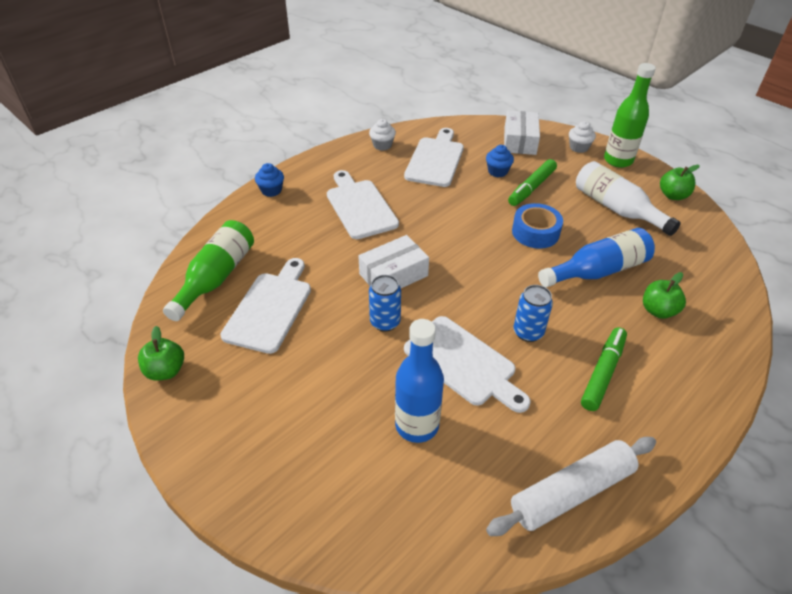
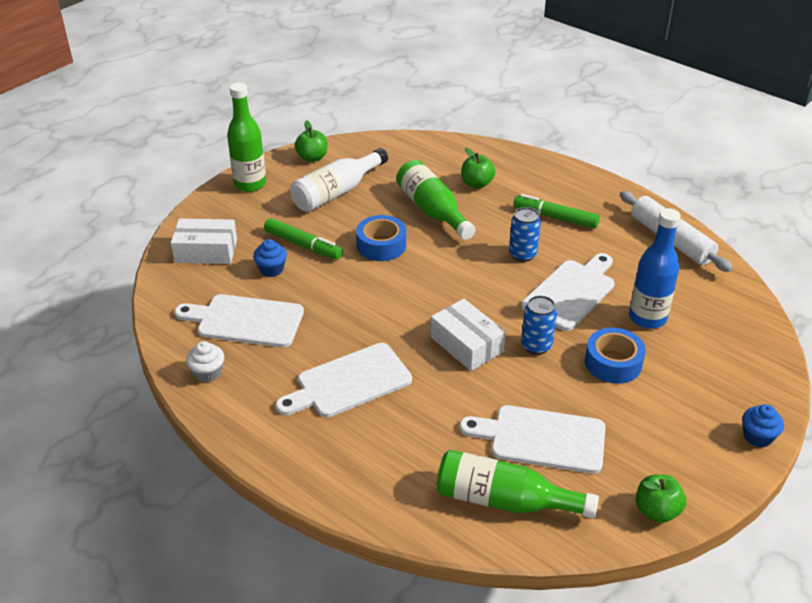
camera: 95 degrees left, 5 degrees down
blue cupcake [255,163,284,197] -> blue cupcake moved to [742,404,784,448]
blue bottle [538,228,655,287] -> green bottle [396,160,476,240]
white cupcake [569,121,596,153] -> none
none -> blue tape [585,328,646,384]

